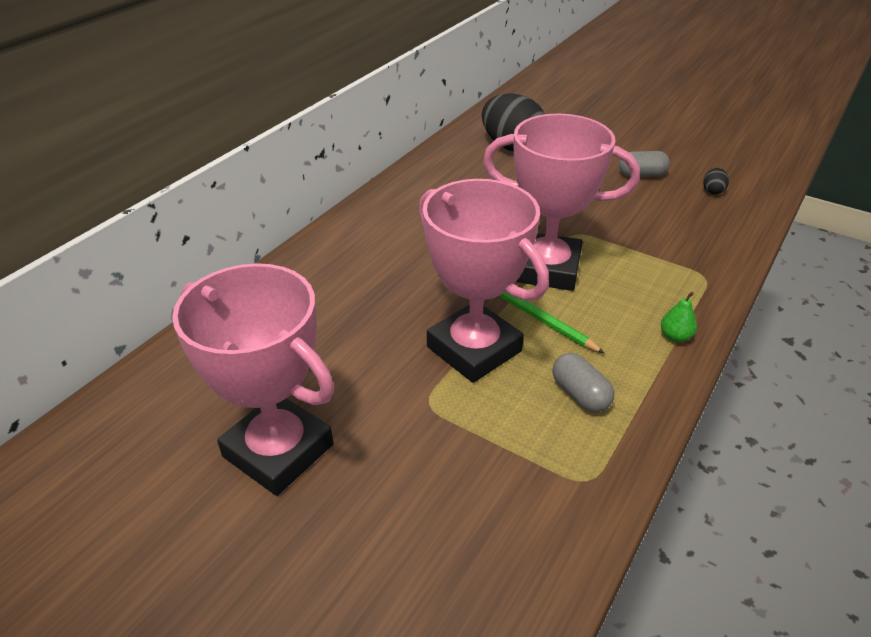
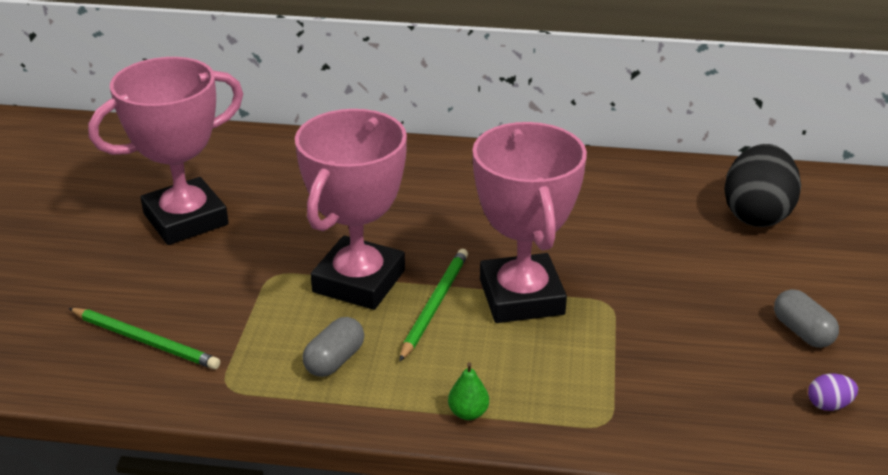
camera: 65 degrees right, 5 degrees down
pink trophy [172,263,334,496] -> pink trophy turned 45 degrees clockwise [88,57,243,245]
black egg [703,168,729,195] -> purple egg [808,374,858,411]
none -> green pencil [68,308,220,369]

